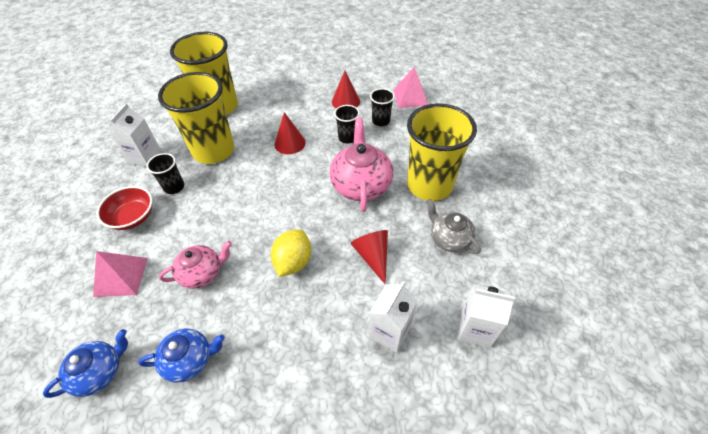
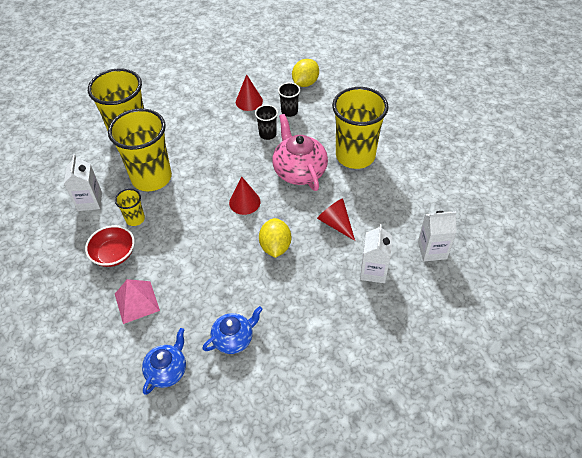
camera: 20 degrees left, 0 degrees up
black cup [146,153,184,194] -> yellow cup [115,189,145,226]
pink teapot [159,241,232,289] -> none
red cone [274,112,306,154] -> red cone moved to [229,176,260,215]
pink pyramid [393,67,428,108] -> yellow lemon [292,59,319,87]
grey teapot [426,199,481,254] -> none

